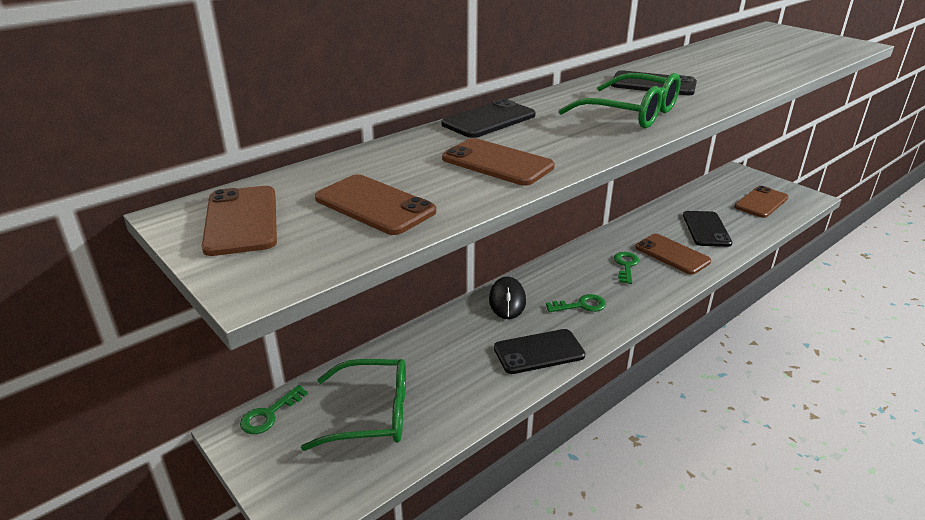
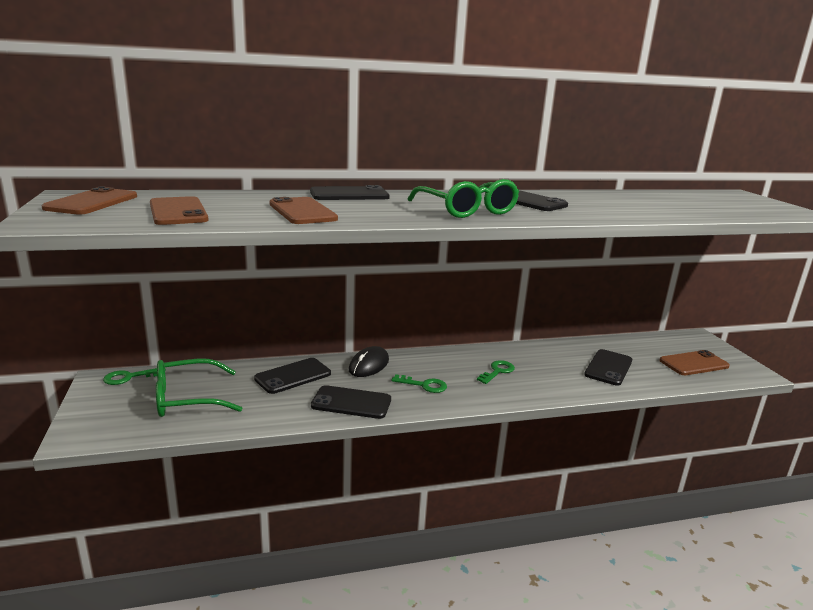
camera: 25 degrees right, 10 degrees down
green glasses [301,359,406,451] -> green glasses turned 135 degrees clockwise [156,358,243,417]
brown phone [635,234,711,275] -> none
none -> black phone [254,358,331,394]

